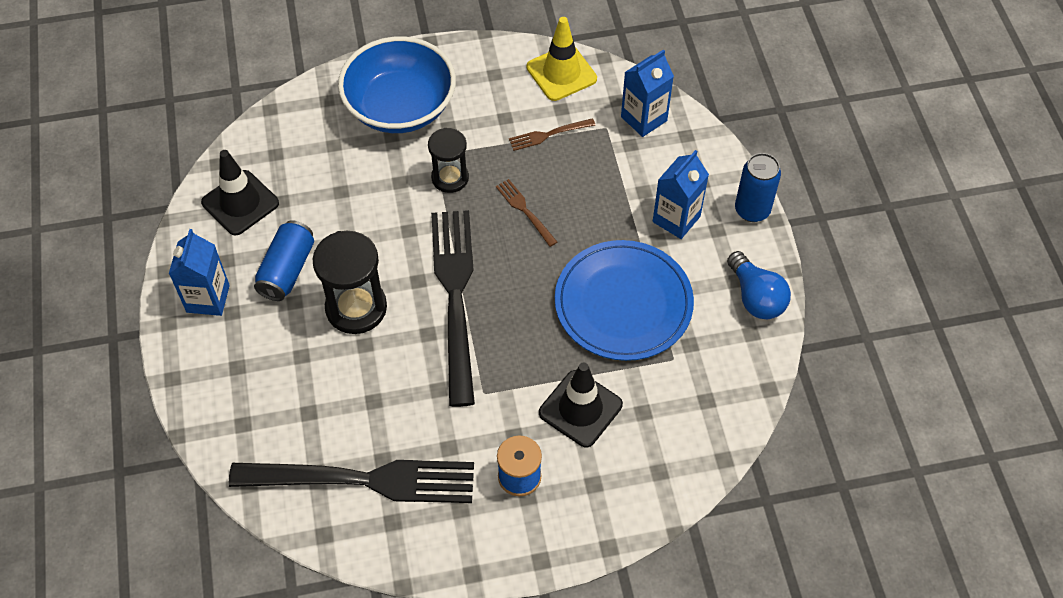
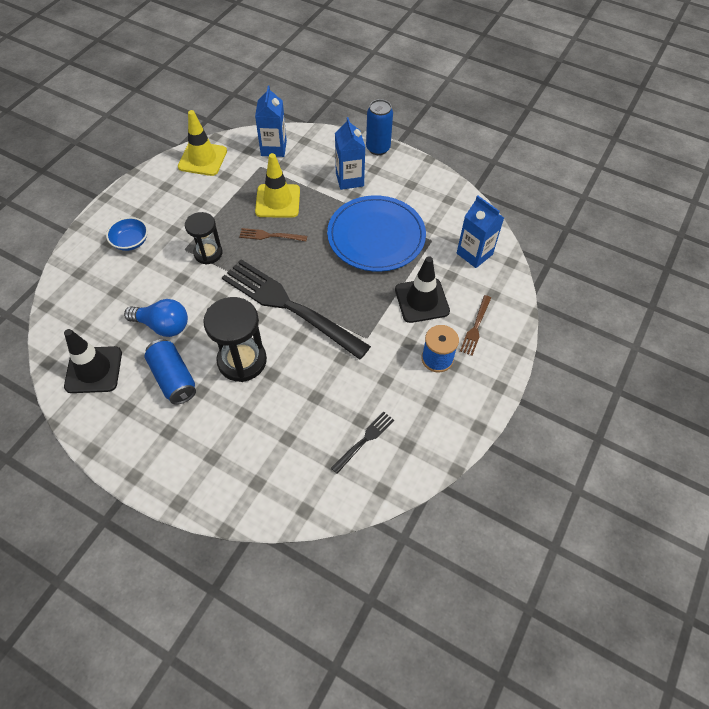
camera: 50 degrees left, 0 degrees up
blue carton [169,229,230,316] -> blue carton moved to [457,195,504,268]
black fork [228,460,474,503] -> black fork [331,412,394,474], size x0.42
blue bowl [338,37,456,133] -> blue bowl [106,217,148,251], size x0.45
brown fork [509,118,595,151] -> brown fork moved to [460,295,491,356]
blue light bulb [727,251,791,319] -> blue light bulb moved to [124,299,188,337]
none -> yellow traffic cone [255,153,300,218]

